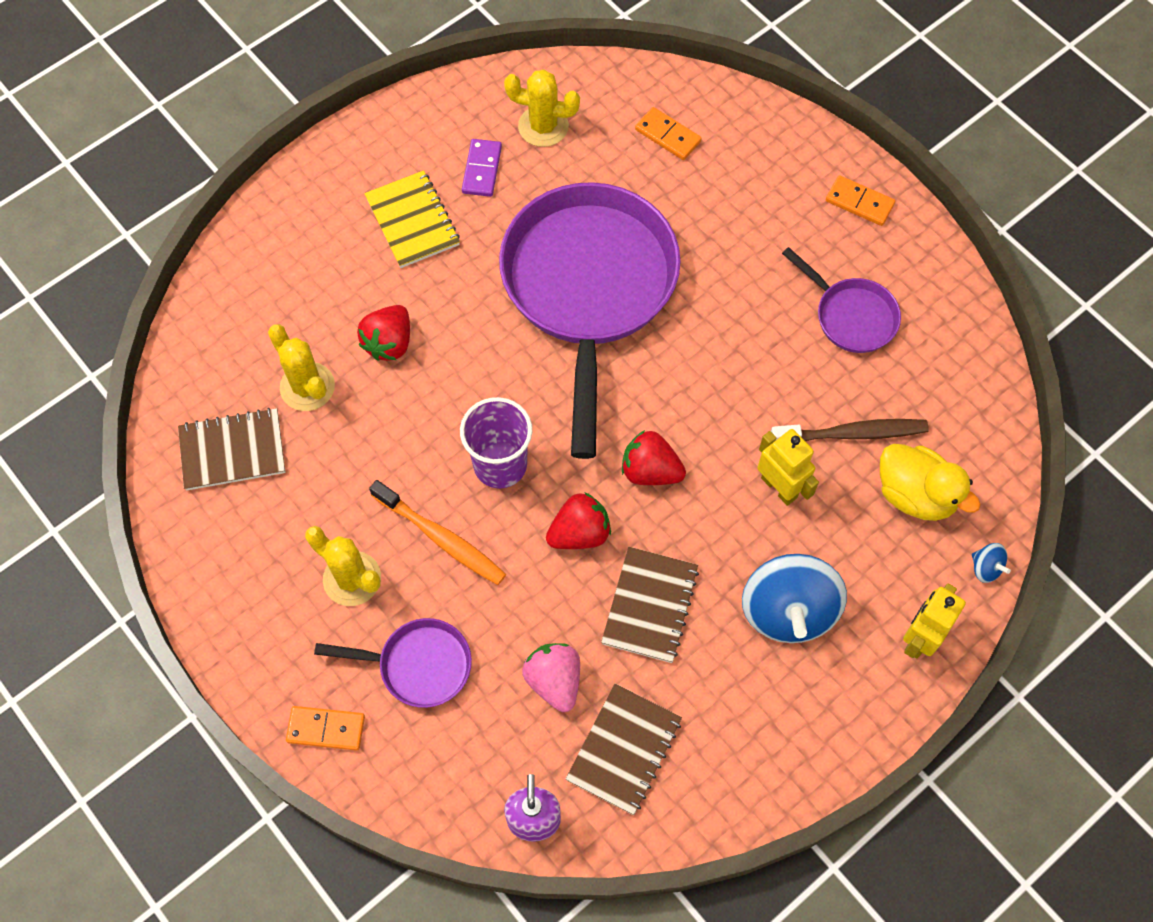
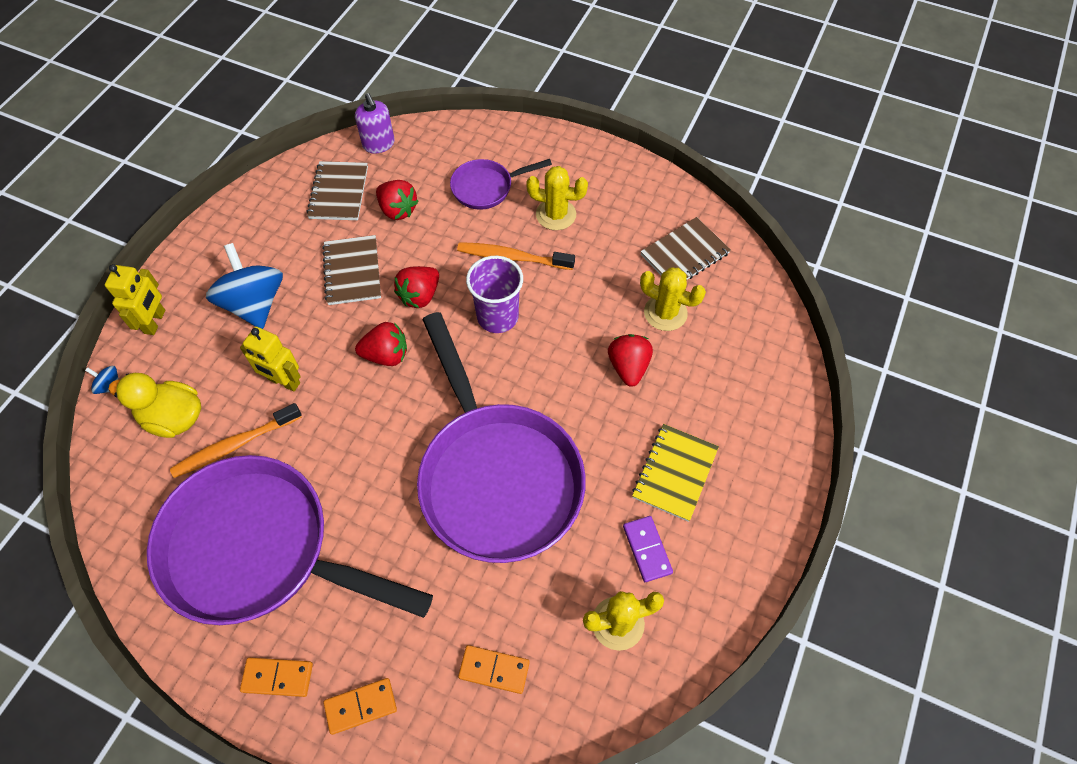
camera: 155 degrees right, 5 degrees down
orange domino [286,706,365,751] -> orange domino moved to [323,678,397,735]
yellow notebook [364,170,460,268] -> yellow notebook turned 75 degrees clockwise [632,424,719,522]
pink strawberry [522,643,580,712] -> red strawberry [376,180,418,220]
brown toothbrush [771,419,929,441] -> orange toothbrush [170,403,302,478]
purple pan [782,247,901,353] -> purple pan [147,455,433,625], size x2.20

